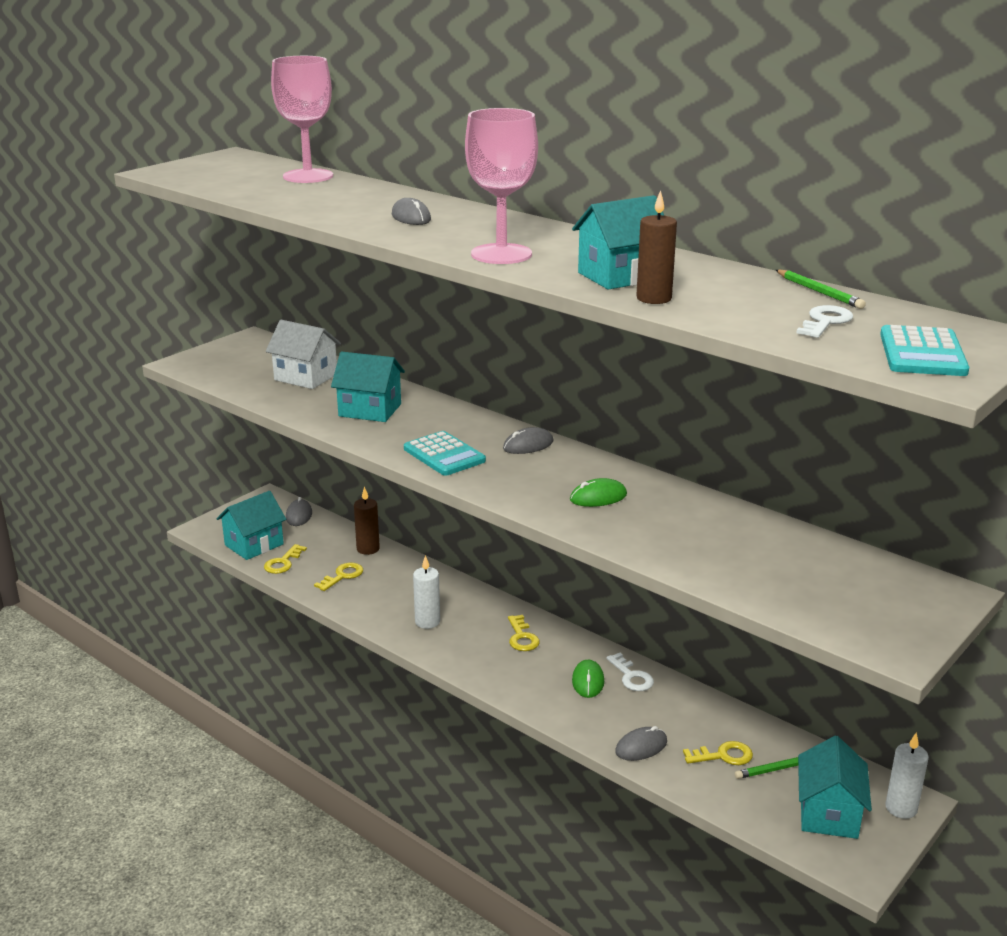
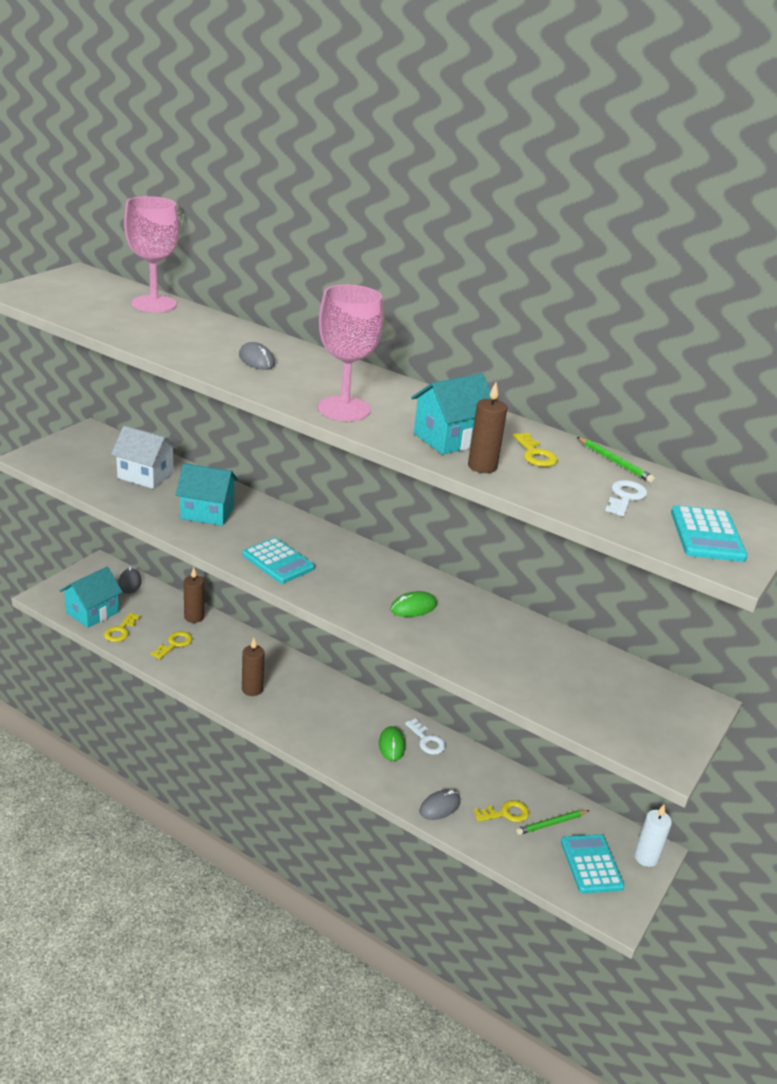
camera: 10 degrees left, 5 degrees up
white candle [413,555,440,629] -> brown candle [242,638,265,696]
grey mouse [503,427,553,454] -> none
yellow key [508,615,540,651] -> yellow key moved to [512,433,558,467]
turquoise house [798,735,872,839] -> turquoise calculator [561,834,625,894]

